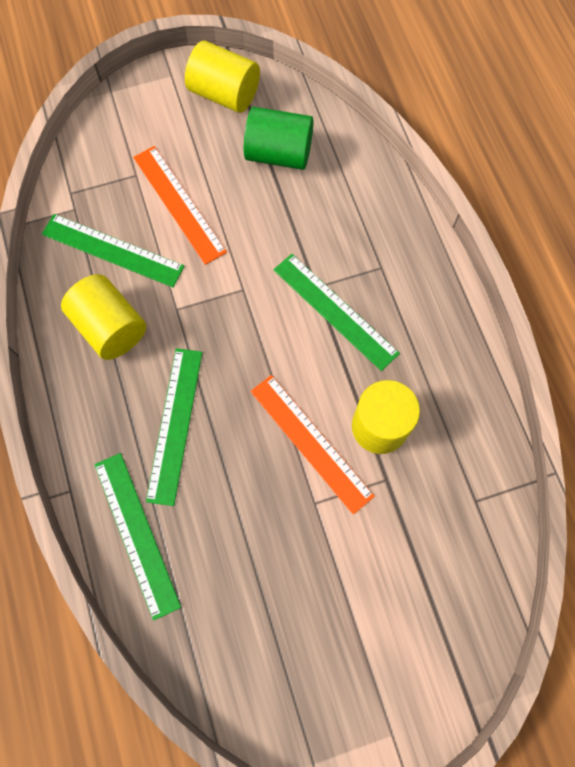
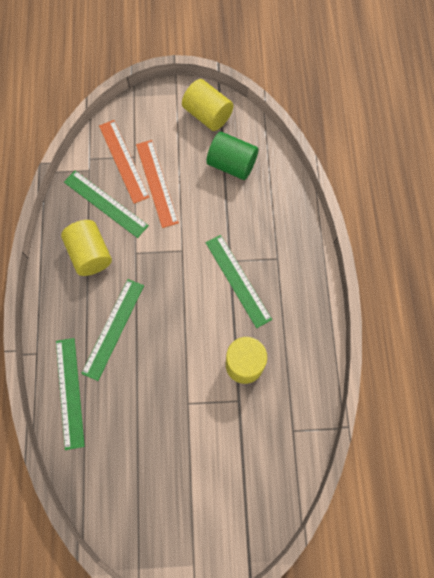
camera: 15 degrees right, 0 degrees up
orange ruler [250,375,375,514] -> orange ruler moved to [99,120,149,204]

